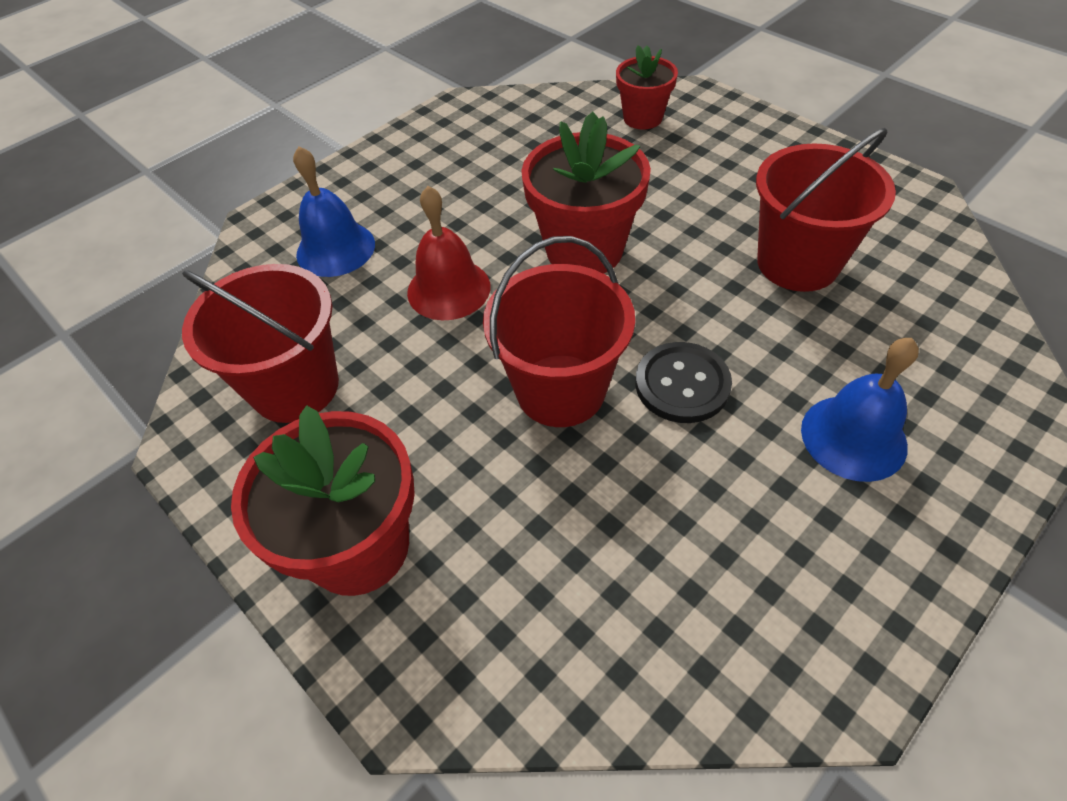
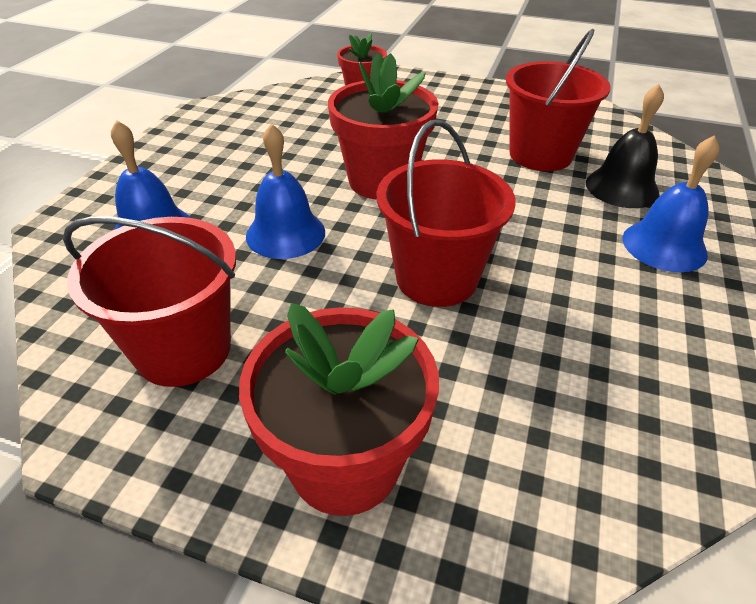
camera: 30 degrees left, 10 degrees down
red bell [407,186,490,320] -> blue bell [246,123,325,259]
black button [635,342,732,423] -> none
none -> black bell [586,84,664,208]

